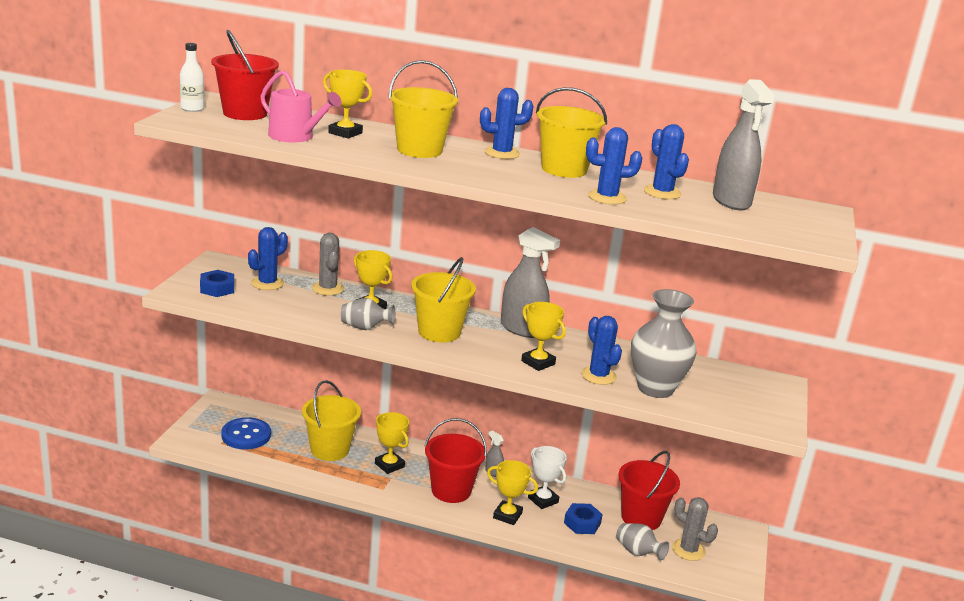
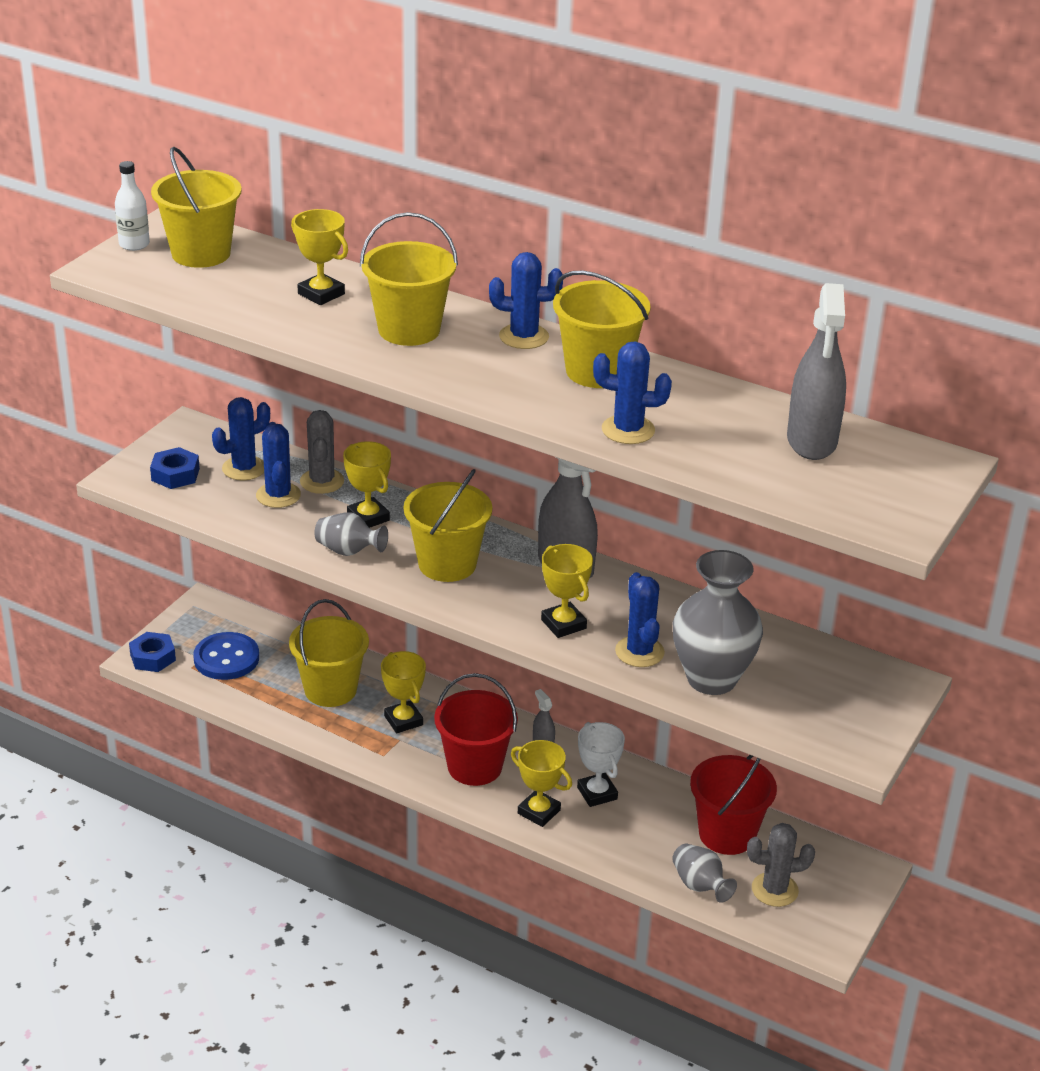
camera: 15 degrees right, 10 degrees up
red bucket [211,30,279,120] -> yellow bucket [151,147,242,268]
pink watering can [260,70,342,142] -> none
blue nut [564,503,603,534] -> blue nut moved to [129,632,176,672]
blue cactus [644,124,689,199] -> blue cactus moved to [256,422,301,508]
grey cactus [672,497,718,561] -> grey cactus turned 60 degrees counterclockwise [747,823,815,907]

